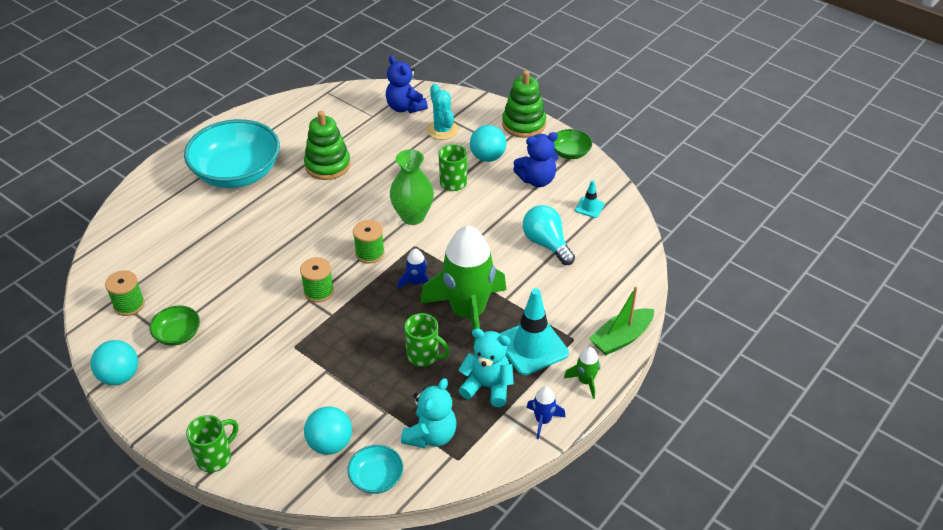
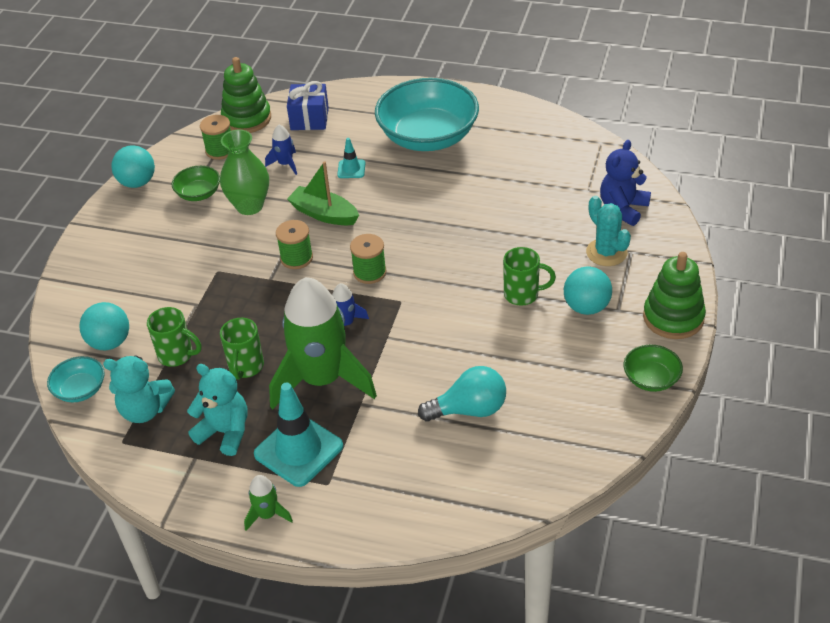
camera: 70 degrees right, 0 degrees up
green mug [186,415,238,472] -> green mug moved to [147,307,201,367]
green stacking toy [304,111,351,180] -> green stacking toy moved to [221,57,271,133]
green vase [390,149,434,225] -> green vase moved to [220,129,269,215]
turquoise cactus [427,84,458,140] -> turquoise cactus turned 75 degrees counterclockwise [586,196,631,266]
turquoise teddy bear [458,328,514,407] -> turquoise teddy bear turned 60 degrees counterclockwise [187,364,248,456]
blue teddy bear [513,132,558,187] -> none
turquoise light bulb [523,205,575,265] -> turquoise light bulb turned 45 degrees clockwise [418,366,506,421]
blue rocket [526,386,565,439] -> blue rocket moved to [265,124,297,175]
turquoise traffic cone [575,180,605,218] -> turquoise traffic cone moved to [337,138,365,178]
green boat [589,286,654,355] -> green boat moved to [287,161,359,225]
none -> blue gift [287,81,329,130]

